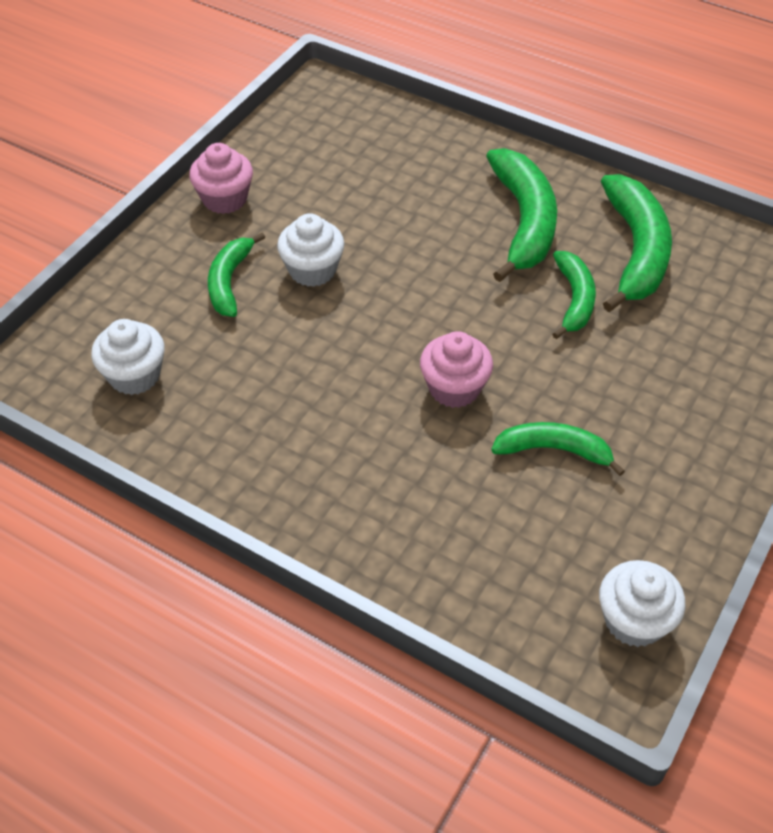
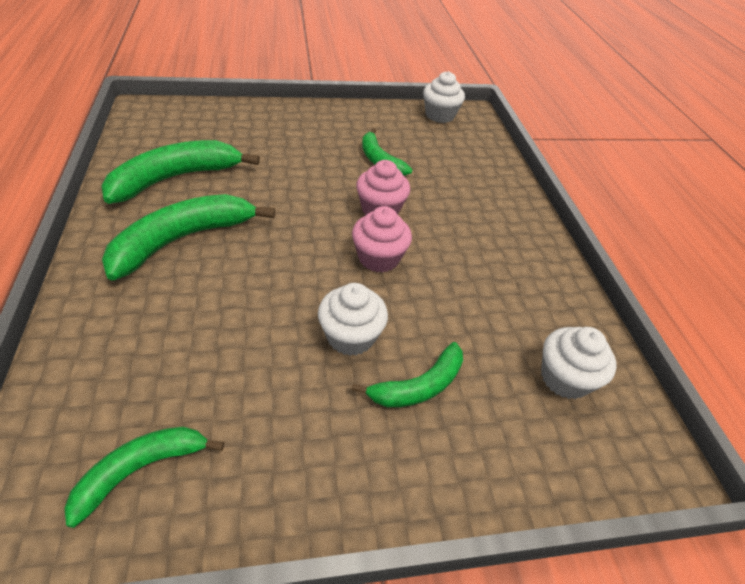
camera: 135 degrees left, 5 degrees down
pink cupcake [189,143,253,214] -> pink cupcake moved to [352,206,412,273]
green banana [552,251,596,339] -> green banana moved to [64,427,224,528]

